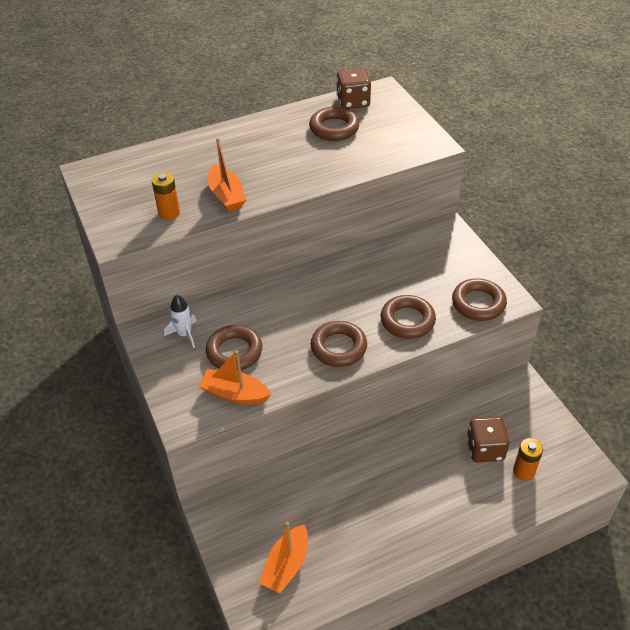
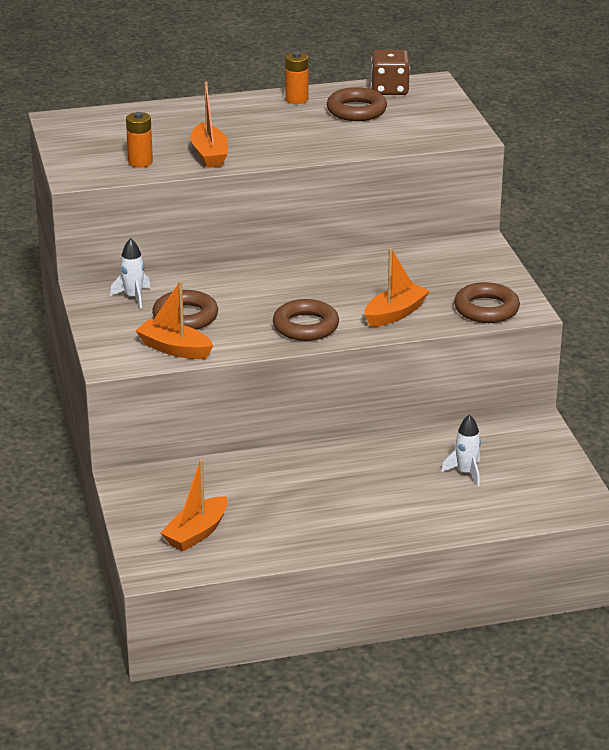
camera: 10 degrees right, 15 degrees down
brown ring [381,295,436,339] -> orange boat [365,248,430,327]
brown dice [467,417,510,463] -> white rocket [441,414,481,486]
orange battery [513,438,543,481] -> orange battery moved to [285,52,309,104]

